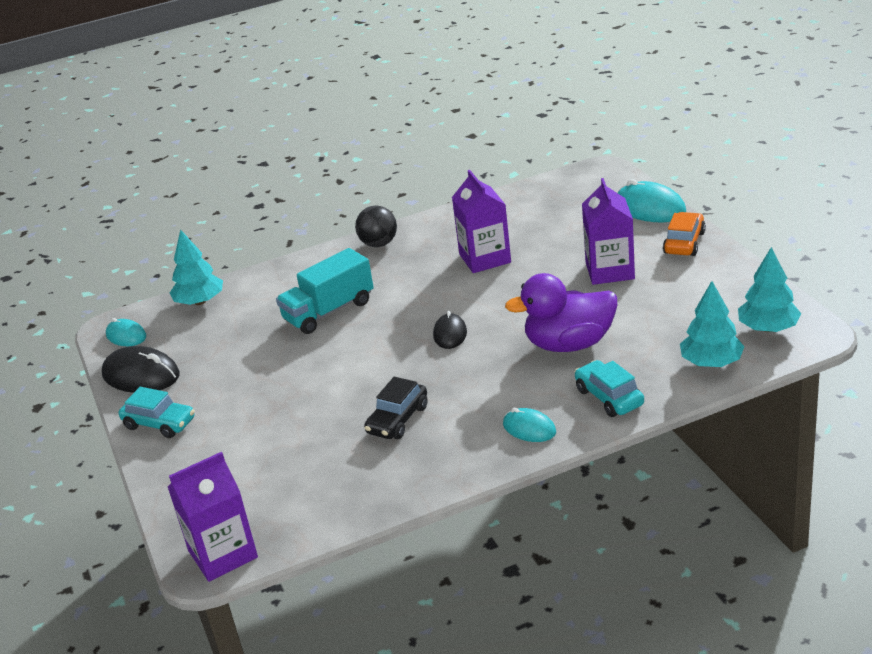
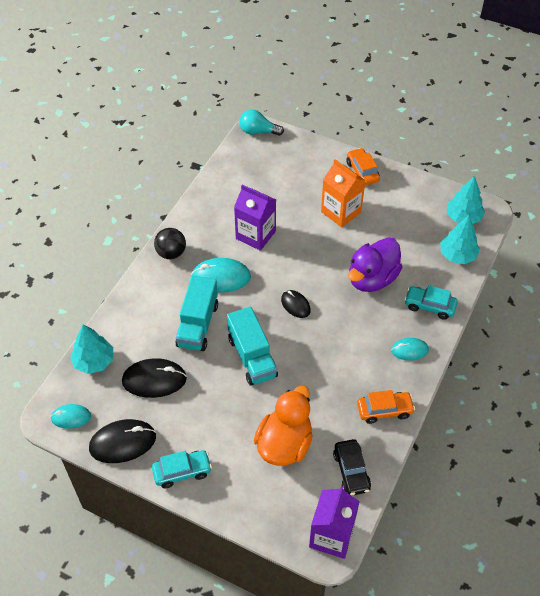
camera: 45 degrees left, 20 degrees up
black car [364,377,428,439] -> black car moved to [333,439,371,496]
purple carton [582,178,635,285] -> orange carton [321,159,366,227]
turquoise mouse [618,179,686,222] -> turquoise mouse moved to [191,258,251,293]
none -> black mouse [122,358,187,398]
none -> turquoise truck [227,307,278,386]
none -> turquoise light bulb [240,109,284,136]
none -> orange duck [254,385,313,466]
none -> orange car [357,390,415,424]

